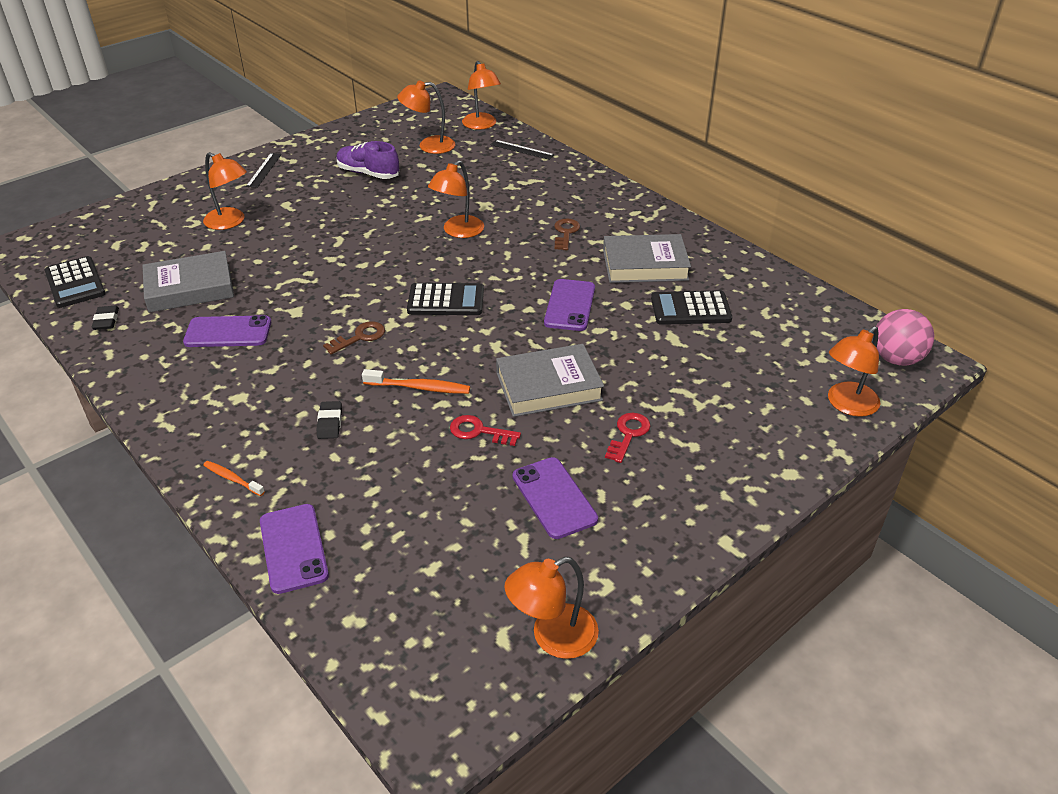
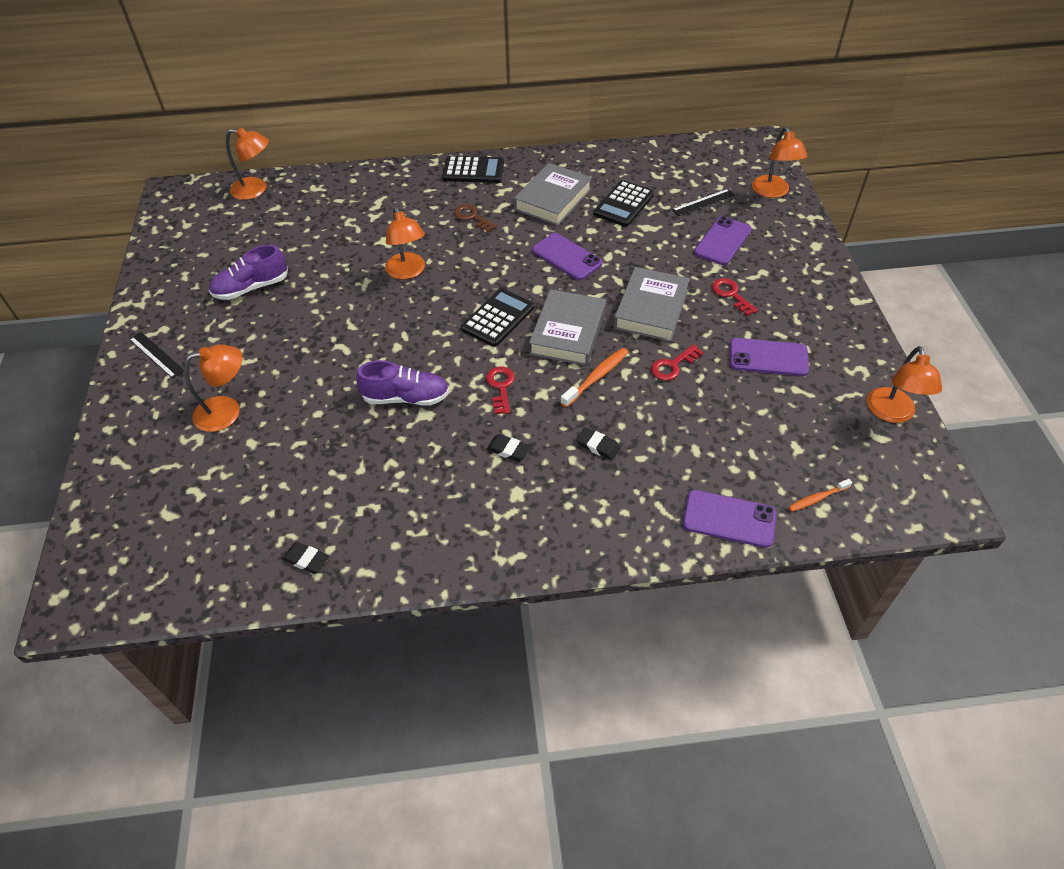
camera: 55 degrees left, 10 degrees up
black calculator [45,256,106,308] -> black calculator moved to [442,156,504,183]
grey book [143,251,234,313] -> grey book moved to [529,289,606,366]
purple phone [183,315,271,347] -> purple phone moved to [694,216,752,265]
orange toothbrush [203,461,265,496] -> orange toothbrush moved to [788,479,852,512]
brown key [323,321,385,355] -> red key [486,367,515,414]
orange lamp [397,80,455,154] -> none
black ruler [490,140,555,160] -> black ruler moved to [672,189,735,216]
pink ball [876,309,935,366] -> none
none -> purple shoe [356,360,449,406]
none -> black eraser [487,434,531,462]

